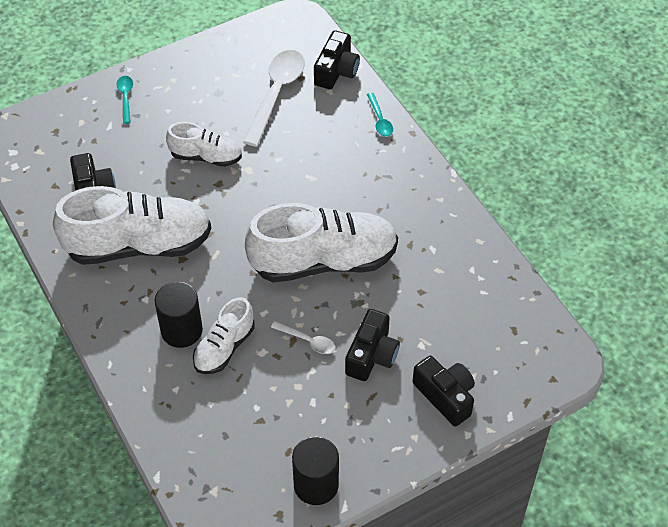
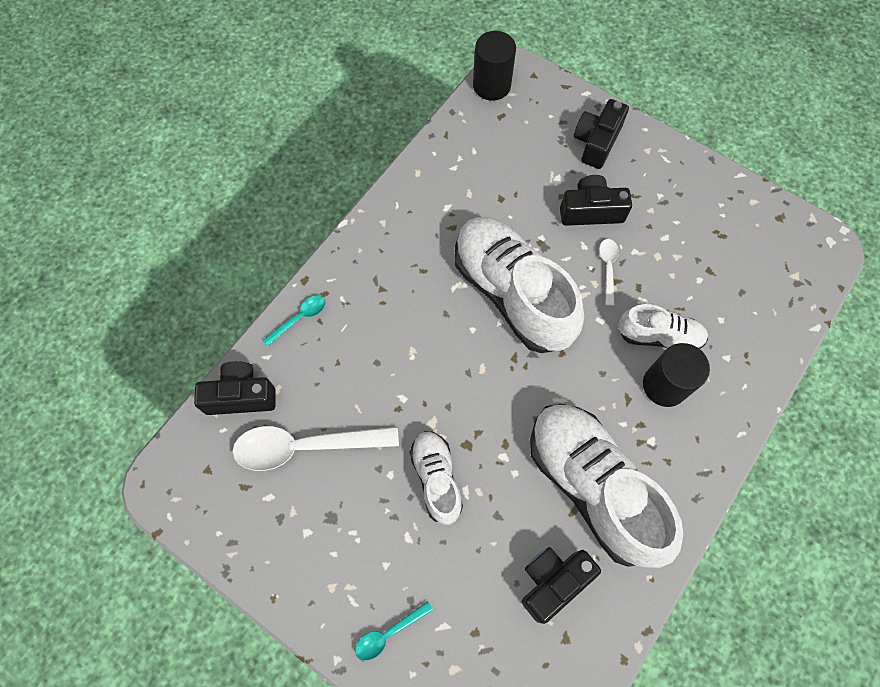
camera: 115 degrees left, 15 degrees up
black cylinder [292,436,339,505] -> black cylinder moved to [473,31,516,101]

